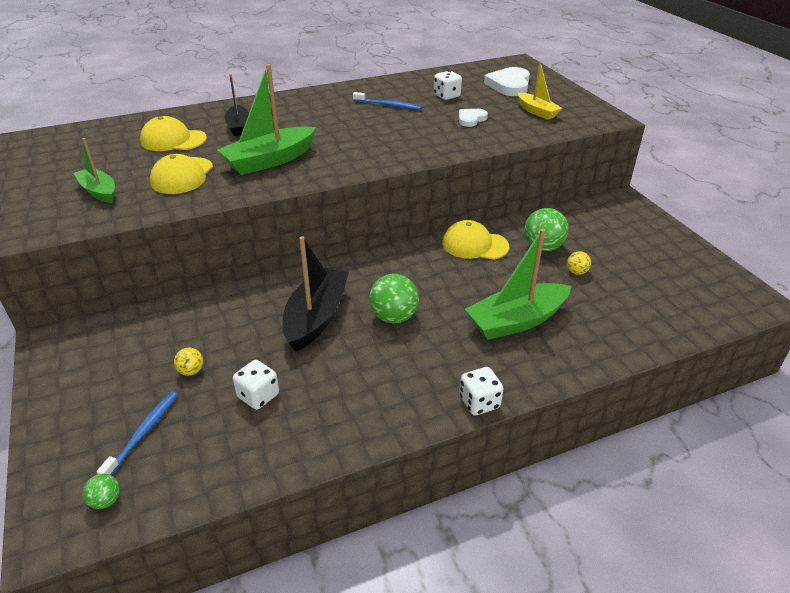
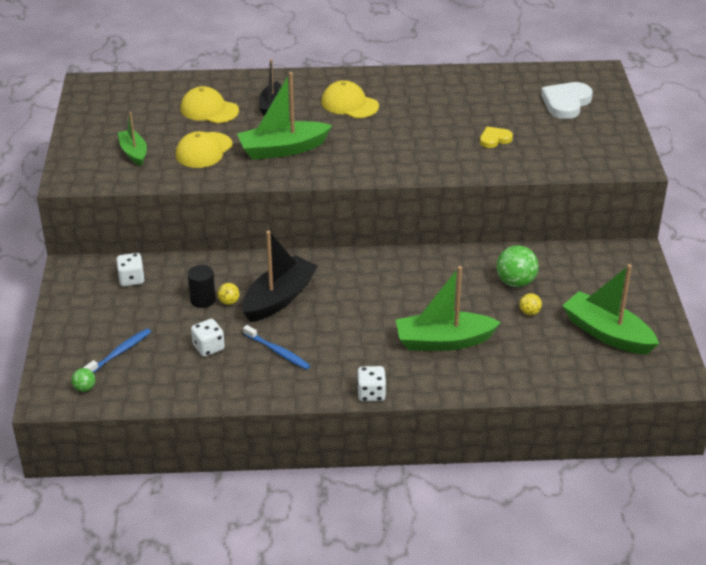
camera: 20 degrees right, 0 degrees up
yellow ball [174,348,203,376] -> yellow ball moved to [217,283,240,305]
blue toothbrush [353,92,422,110] -> blue toothbrush moved to [243,325,310,370]
green ball [369,274,419,323] -> none
white dice [434,71,462,100] -> white dice moved to [116,253,145,286]
yellow cap [442,220,509,260] -> yellow cap moved to [321,80,379,118]
white heart [459,109,488,127] -> yellow heart [480,127,513,148]
yellow boat [518,61,562,120] -> none
none -> black cylinder [187,265,216,308]
none -> green boat [562,264,659,354]

